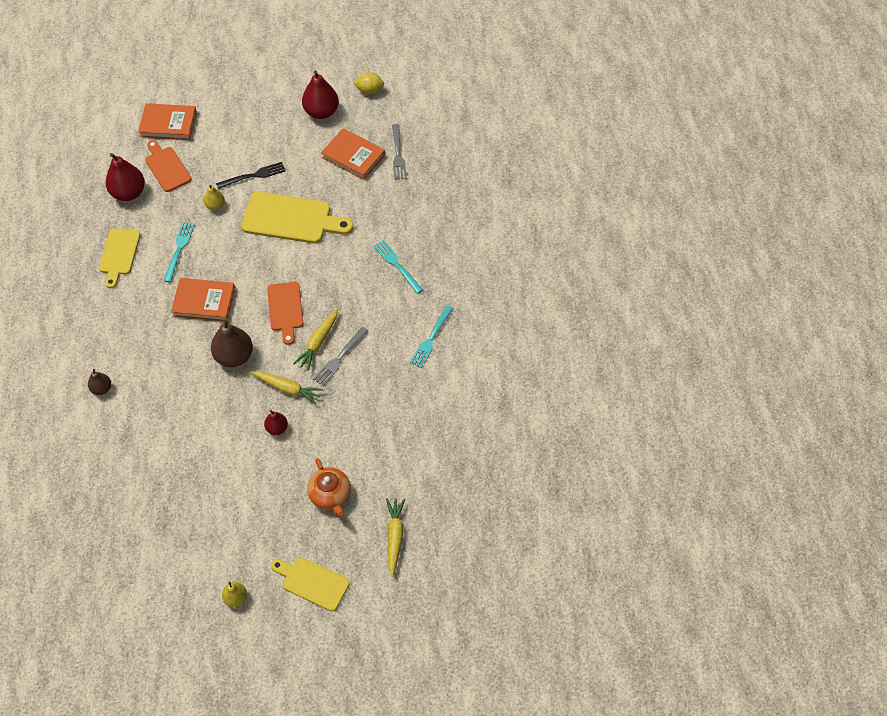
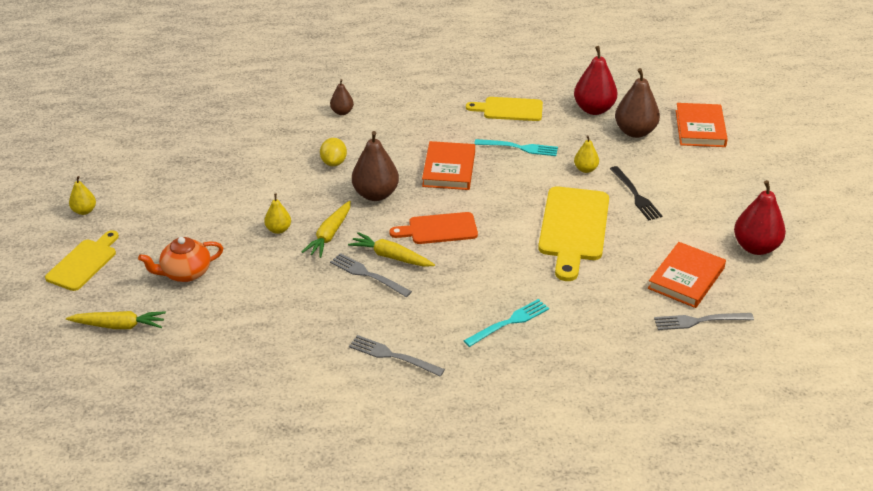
camera: 90 degrees right, 20 degrees down
orange cutting board [145,140,191,192] -> brown pear [615,68,660,138]
red pear [264,410,288,435] -> yellow pear [264,193,291,234]
yellow lemon [353,72,384,94] -> yellow lemon moved to [320,138,347,166]
turquoise fork [410,305,453,368] -> grey fork [349,335,445,377]

